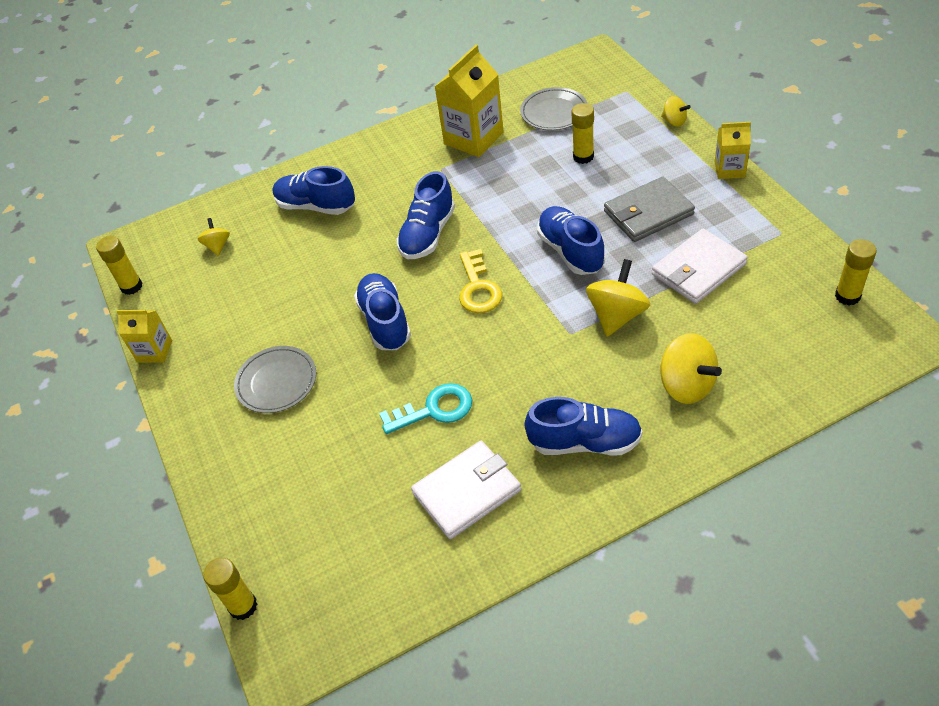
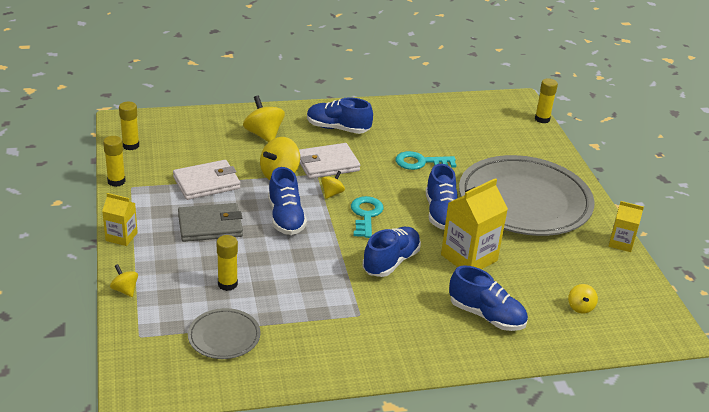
camera: 175 degrees left, 15 degrees down
yellow glue stick [96,236,142,295] -> yellow glue stick moved to [103,136,126,187]
grey plate [234,346,316,413] -> grey plate [459,155,595,236], size x2.28
white wallet [411,441,521,539] -> white wallet moved to [299,143,360,179]
yellow carton [435,44,504,157] -> yellow carton moved to [441,178,508,269]
yellow key [459,249,502,313] -> turquoise key [351,196,384,238]
none -> yellow spinning top [321,171,345,199]

